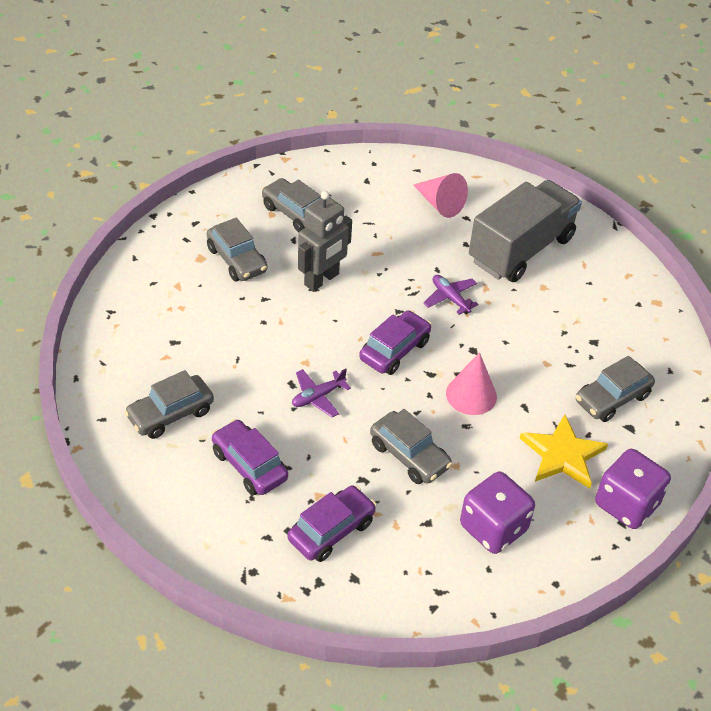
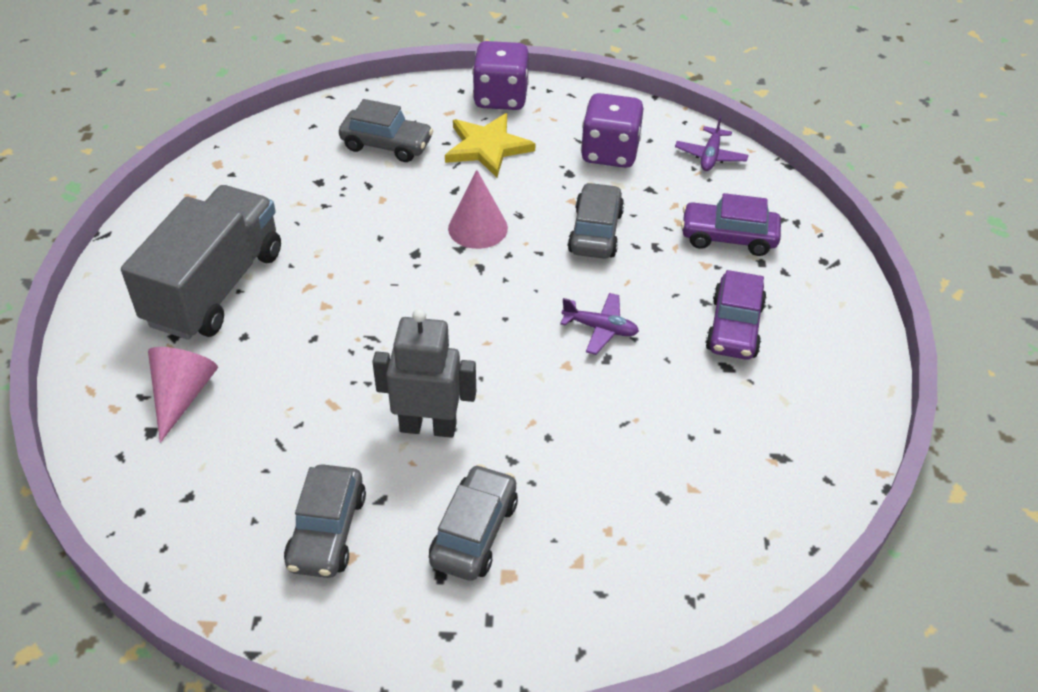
camera: 125 degrees left, 0 degrees up
grey car [124,370,214,439] -> none
purple car [359,310,432,375] -> none
purple plane [423,275,479,315] -> purple plane moved to [675,115,748,171]
grey truck [469,180,582,282] -> grey truck turned 105 degrees clockwise [121,185,281,340]

